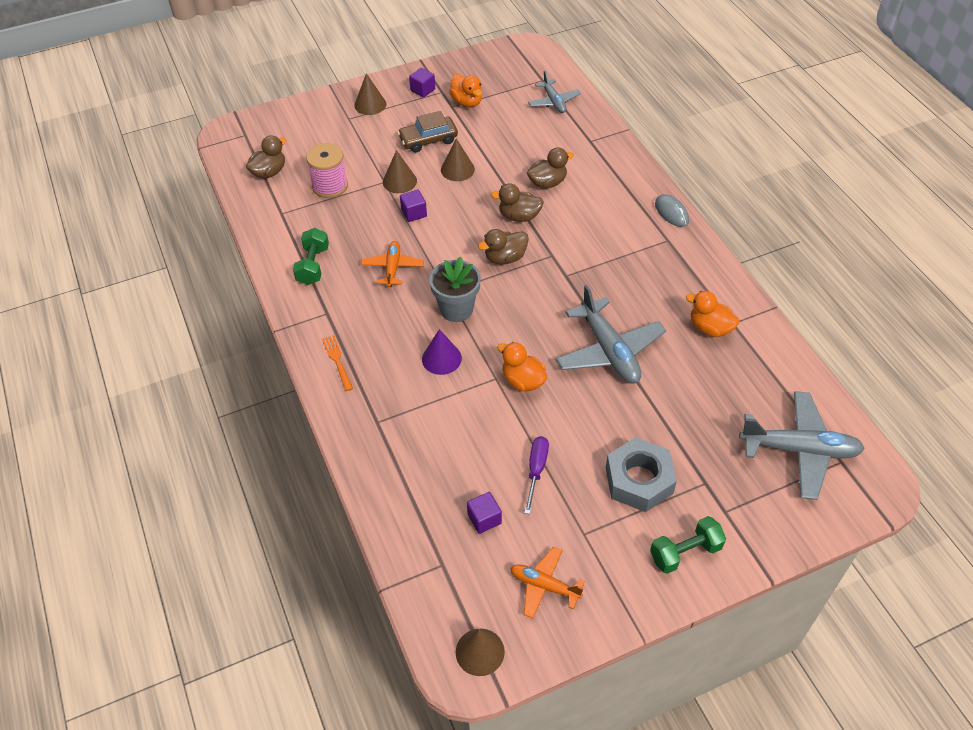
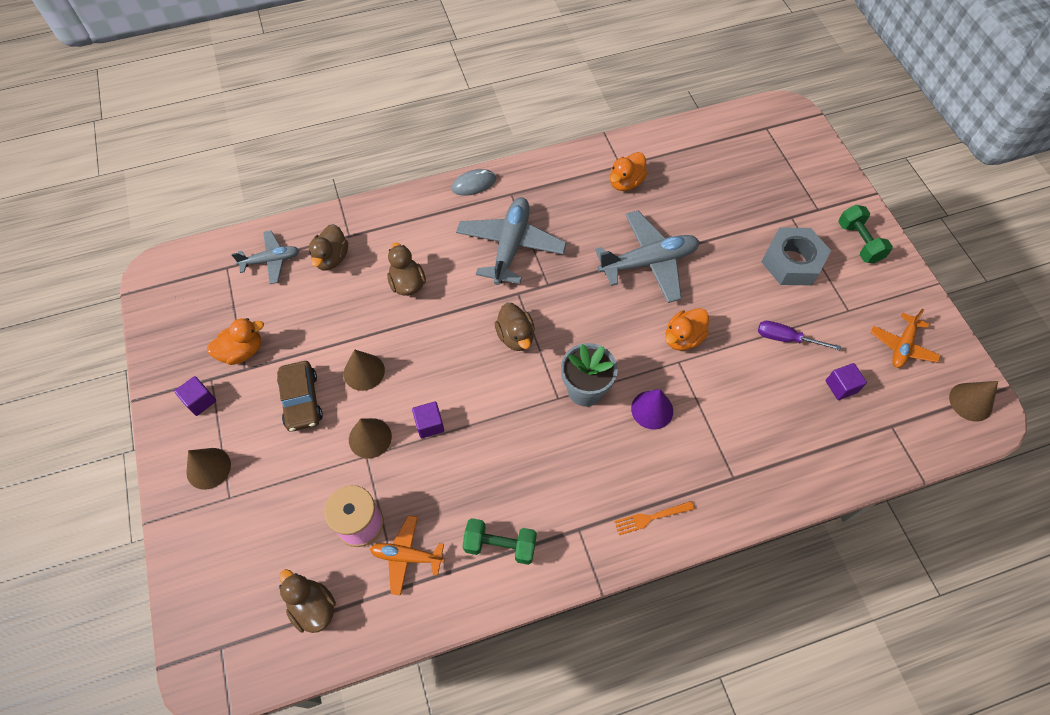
camera: 85 degrees left, 10 degrees up
orange plane [361,241,424,287] -> orange plane moved to [370,515,445,596]
brown duck [491,183,544,222] -> brown duck moved to [309,224,348,270]
grey plane [739,391,865,500] -> grey plane moved to [456,197,567,285]

